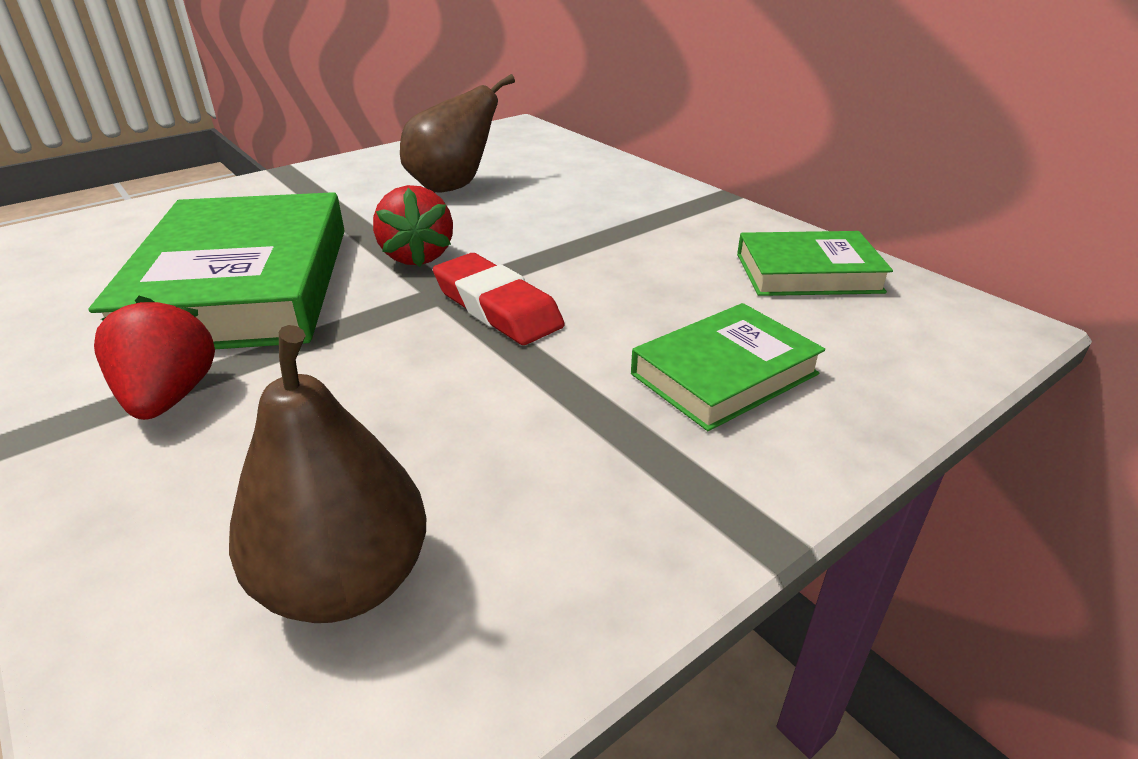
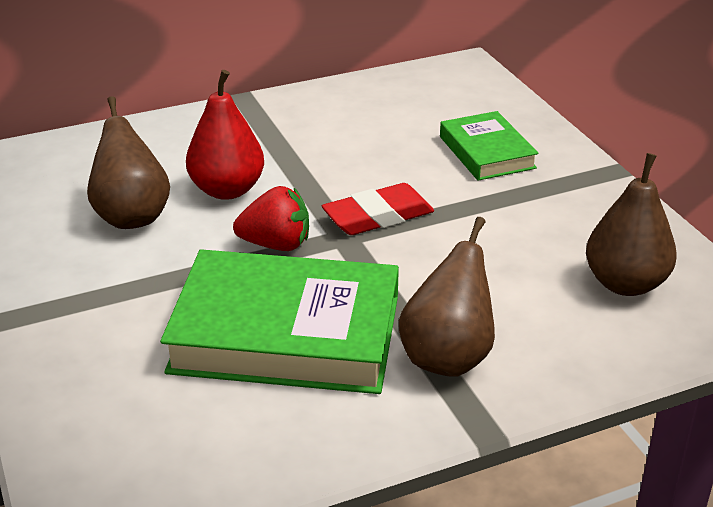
camera: 75 degrees left, 0 degrees up
red strawberry [94,296,215,420] -> brown pear [399,217,495,377]
green book [737,231,893,296] -> none
none -> red pear [186,70,264,200]

